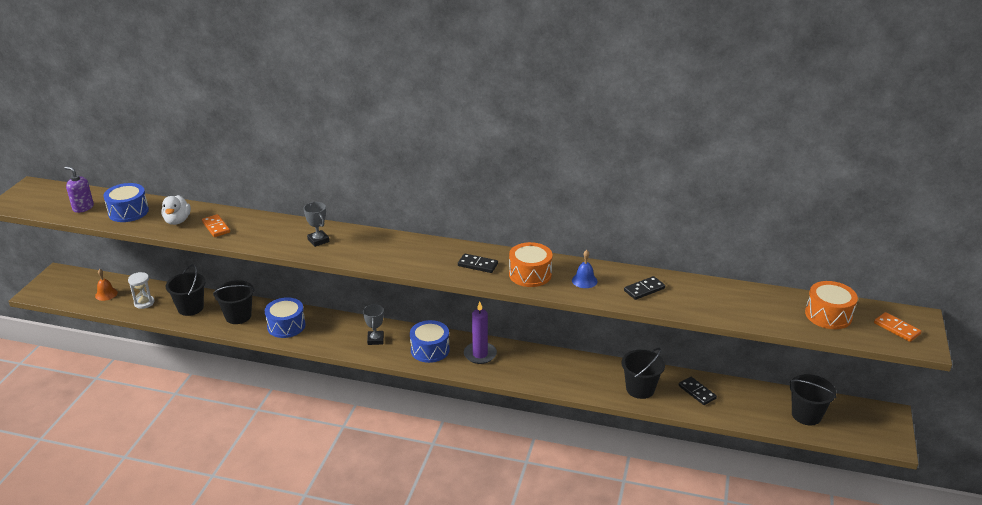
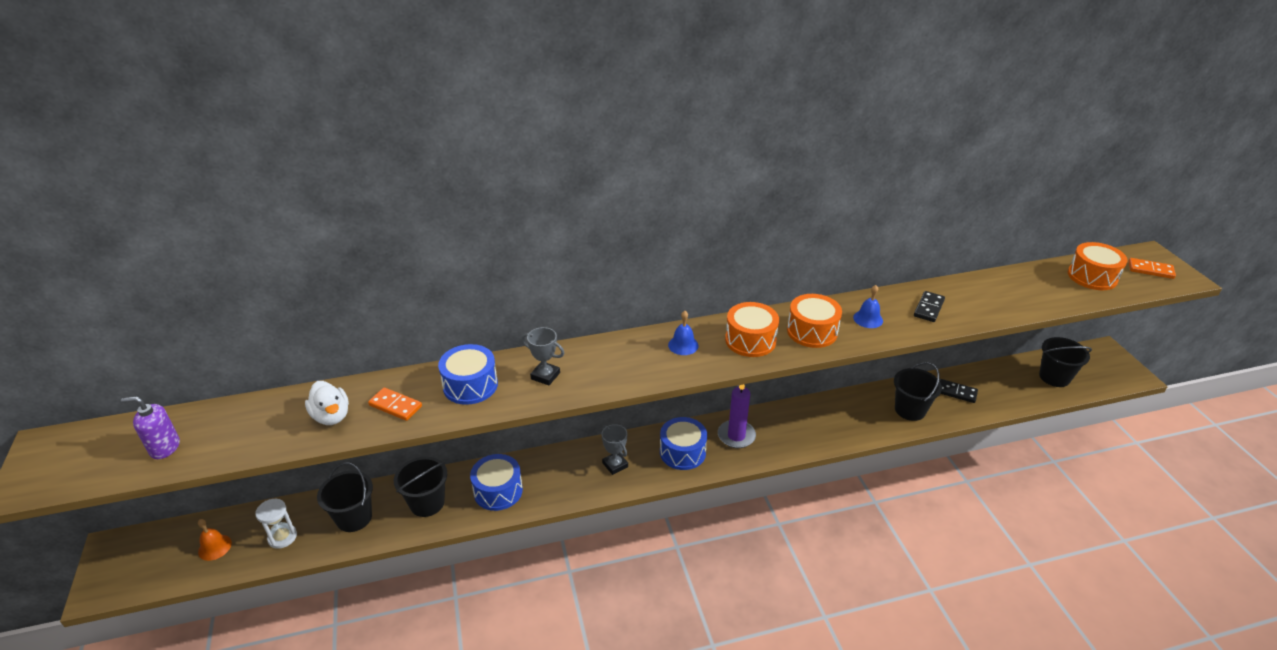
camera: 30 degrees left, 5 degrees up
blue drum [103,183,149,222] -> blue drum moved to [438,344,498,405]
black domino [458,254,498,273] -> orange drum [725,302,779,357]
none -> blue bell [668,311,699,355]

